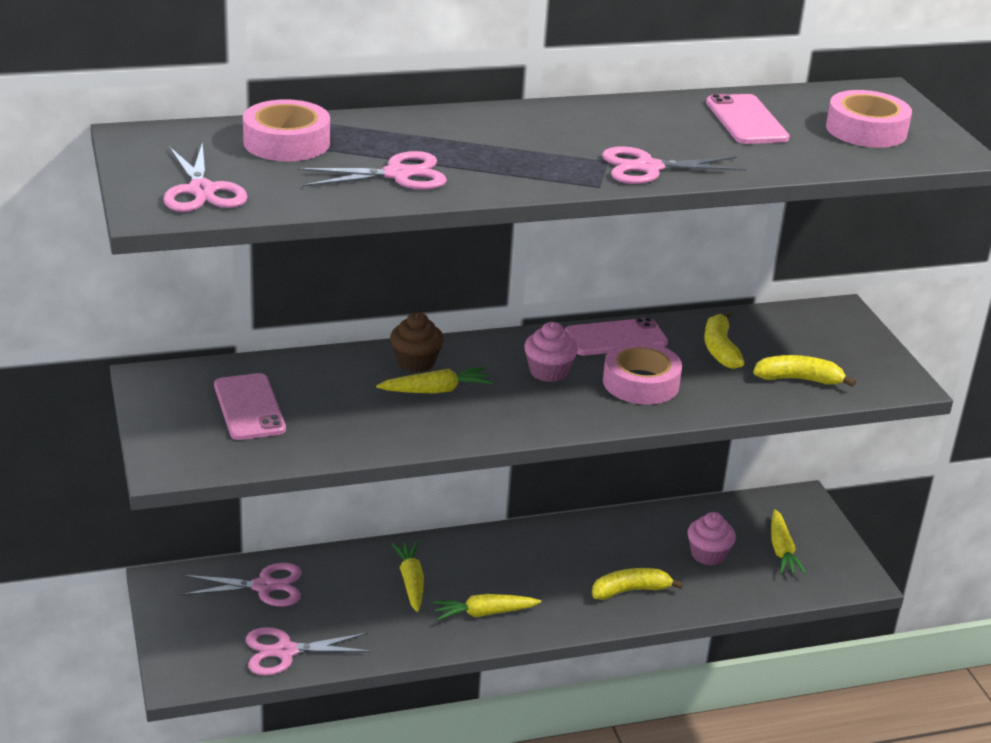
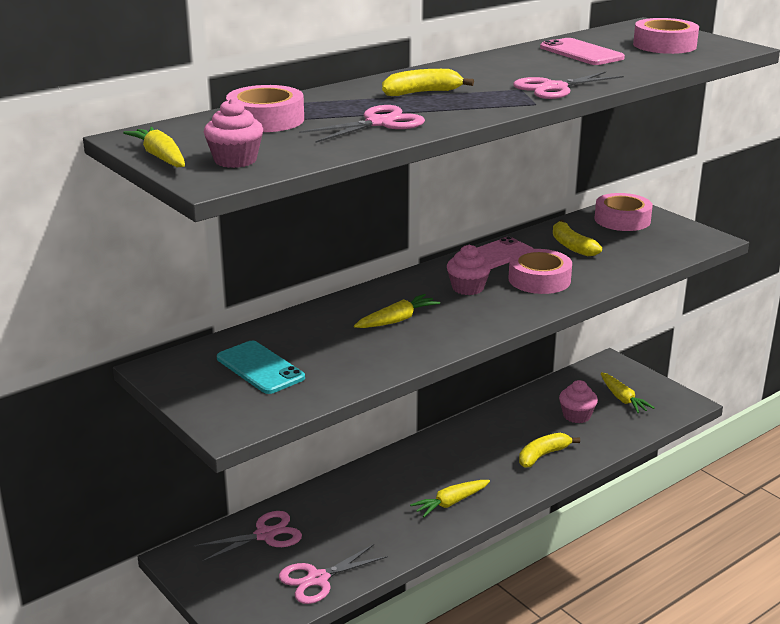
camera: 20 degrees left, 5 degrees down
pink scissors [163,142,248,212] -> pink cupcake [204,99,263,168]
pink phone [214,373,286,440] -> turquoise phone [217,341,305,394]
brown cupcake [390,312,444,373] -> none
yellow carrot [392,541,424,612] -> yellow carrot moved to [123,127,185,167]
yellow banana [753,355,856,387] -> yellow banana moved to [382,69,474,96]
none -> pink tape [594,193,653,231]

